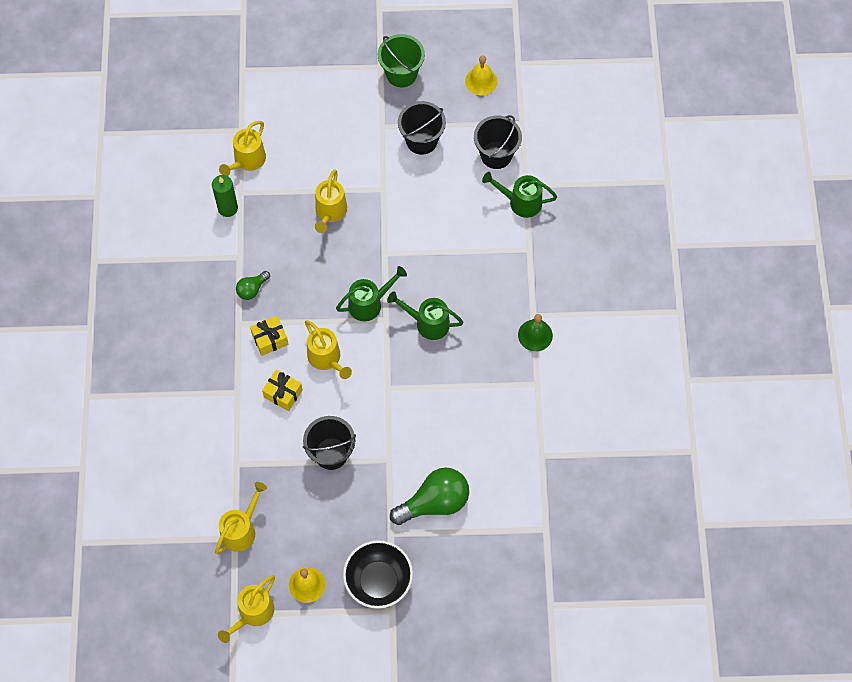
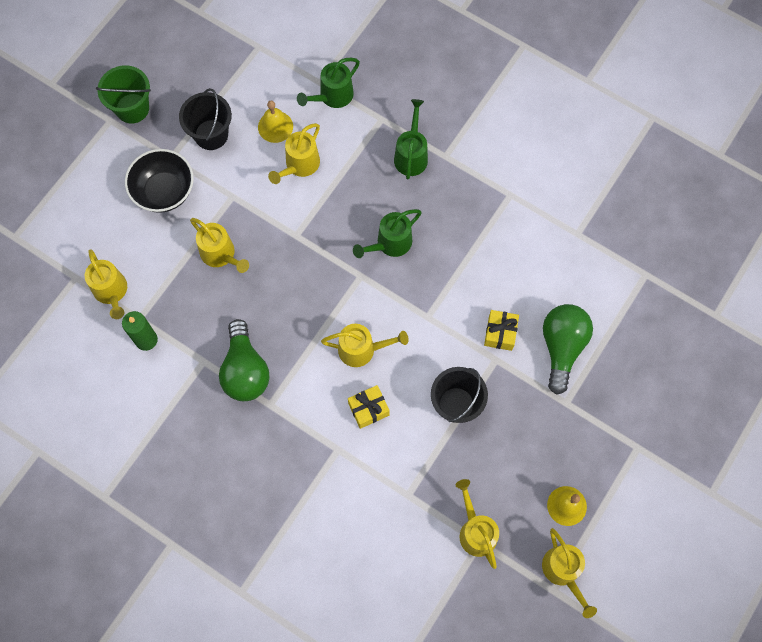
camera: 55 degrees left, 5 degrees up
green light bulb [236,271,270,300] -> green light bulb [219,319,270,401], size x1.96
yellow gift [250,316,288,356] -> yellow gift moved to [484,310,519,351]
green watering can [336,266,407,321] -> green watering can moved to [394,99,428,179]
black bowl [343,540,413,609] -> black bowl moved to [125,149,194,213]
yellow bell [465,55,498,95] -> yellow bell moved to [258,101,293,143]
black bucket [474,115,522,169] -> none
green bell [518,314,553,351] -> none
none -> yellow watering can [268,123,320,184]

